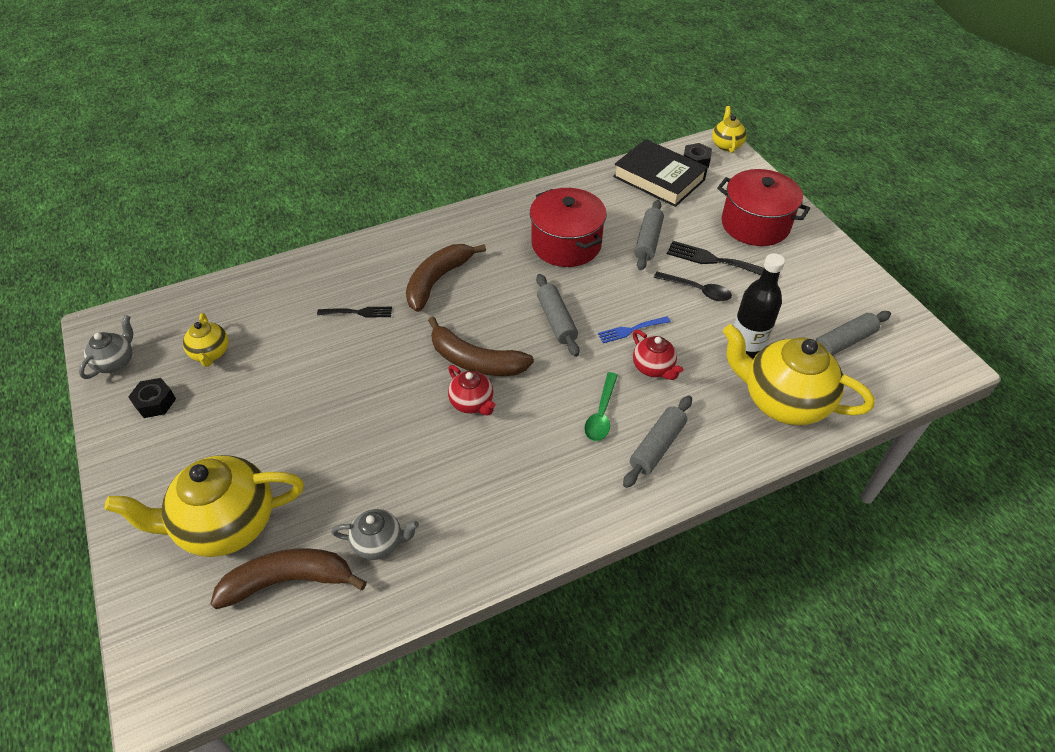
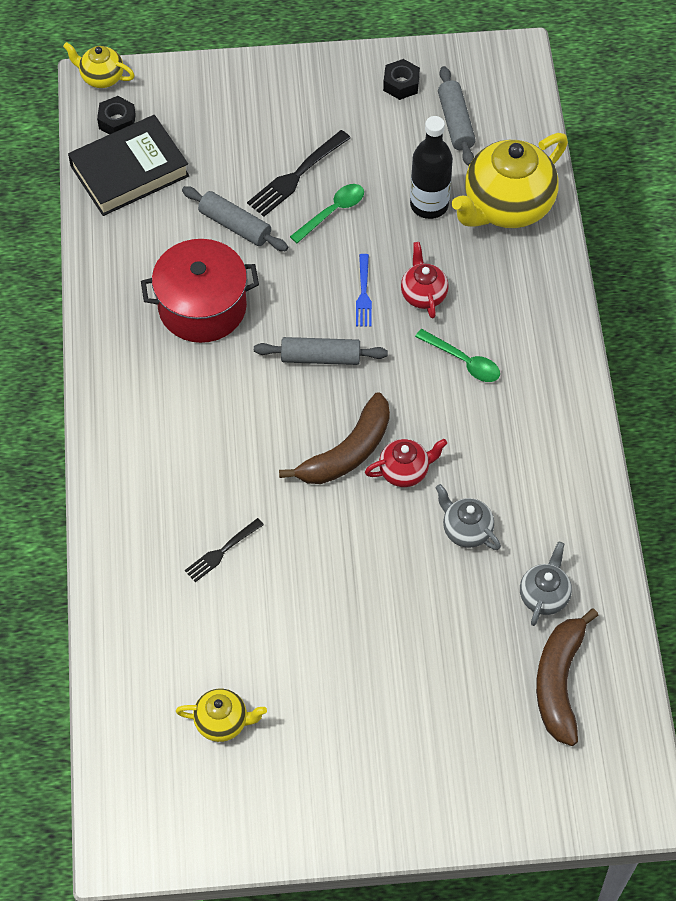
camera: 70 degrees left, 10 degrees up
grey teapot [79,315,133,379] -> grey teapot moved to [436,484,501,550]
yellow teapot [105,455,304,557] -> none
black nut [128,378,176,418] -> black nut moved to [383,59,420,100]
black fork [317,307,392,318] -> black fork turned 150 degrees counterclockwise [185,518,264,582]
brown banana [406,244,486,312] -> none
grey rolling pin [623,396,692,488] -> none
red teapot [633,330,683,380] -> red teapot turned 90 degrees counterclockwise [401,242,449,319]
black spoon [654,272,732,301] -> green spoon [290,184,364,243]
red pot [717,169,810,246] -> none

